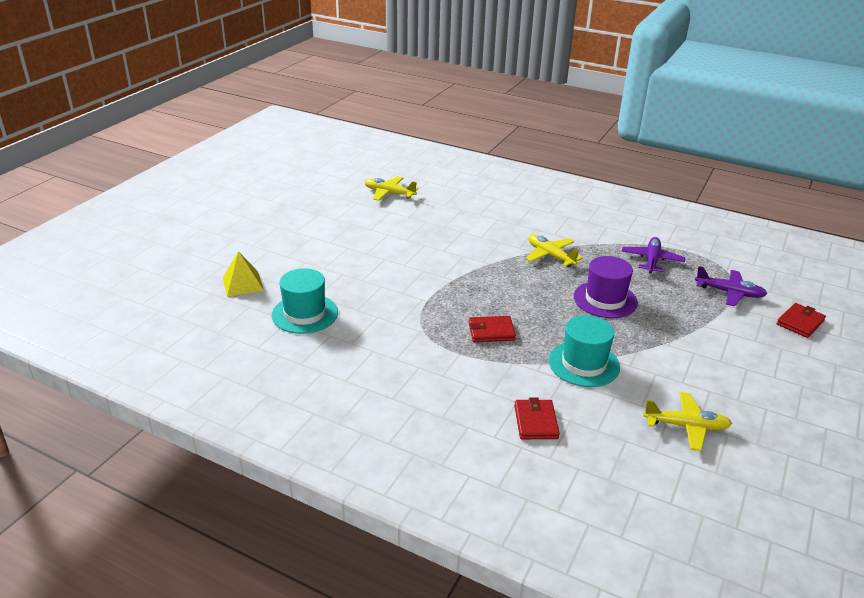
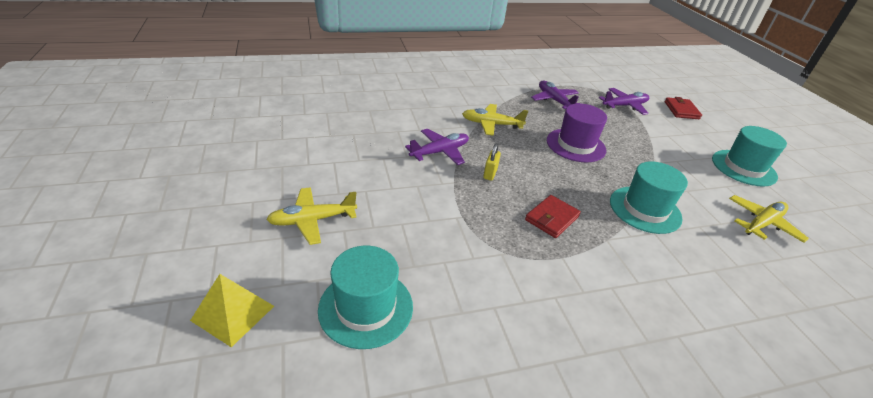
camera: 45 degrees left, 5 degrees up
yellow plane [365,176,419,201] -> yellow plane moved to [266,187,357,245]
red wallet [514,397,560,439] -> none
none -> purple plane [405,129,469,165]
none -> yellow padlock [483,144,501,181]
none -> turquoise hat [712,126,787,186]

